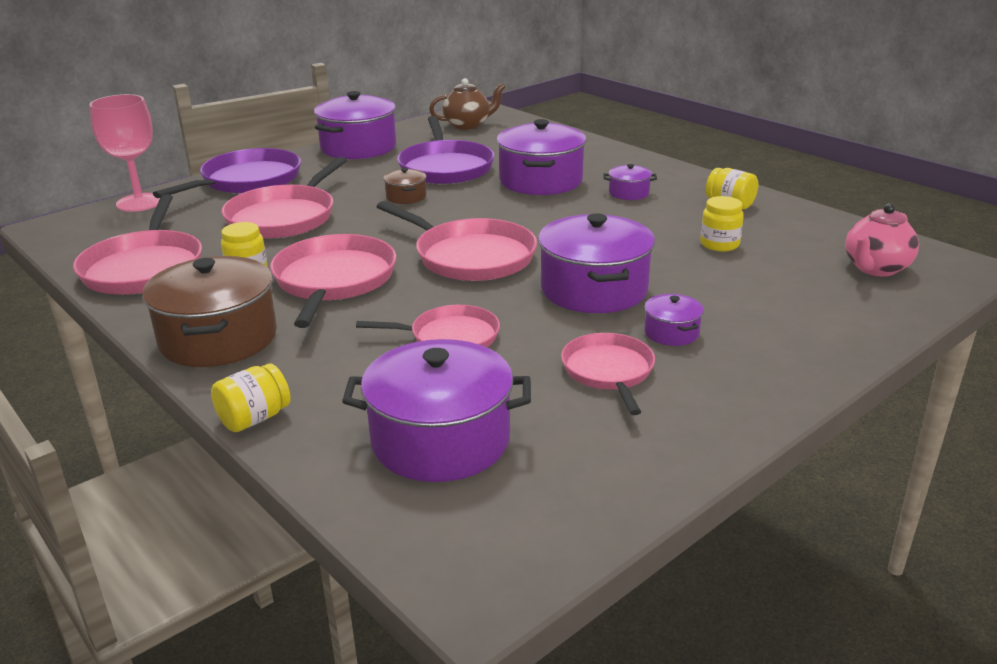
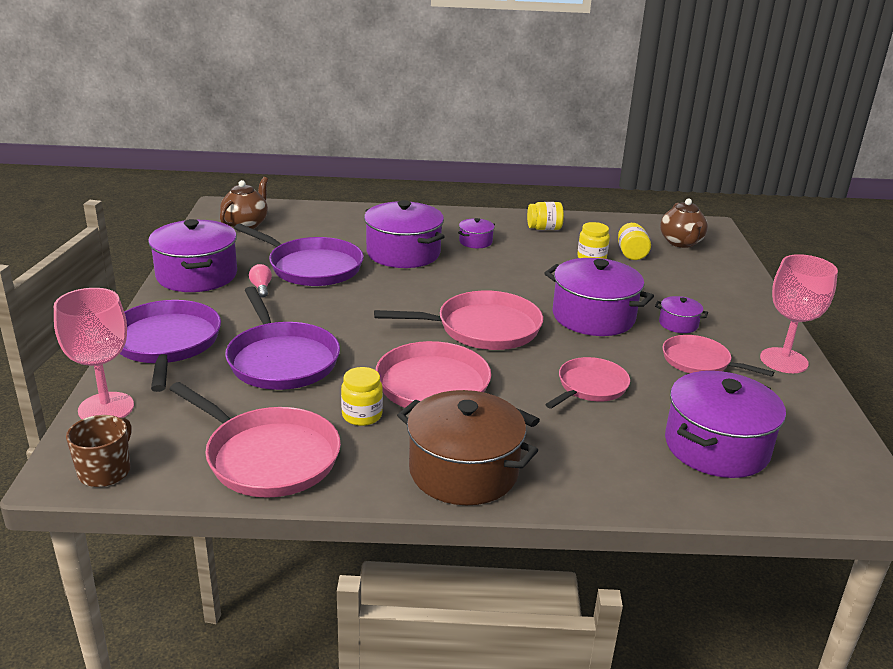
camera: 50 degrees left, 0 degrees up
yellow jar [211,363,291,432] -> yellow jar moved to [618,223,651,260]
pink pan [221,157,347,239] -> purple pan [225,286,340,390]
brown pot [383,168,426,204] -> none
pink teapot [845,203,919,276] -> brown teapot [660,198,708,248]
none -> brown mug [66,415,132,487]
none -> pink light bulb [249,264,272,298]
none -> pink goblet [760,254,838,373]

